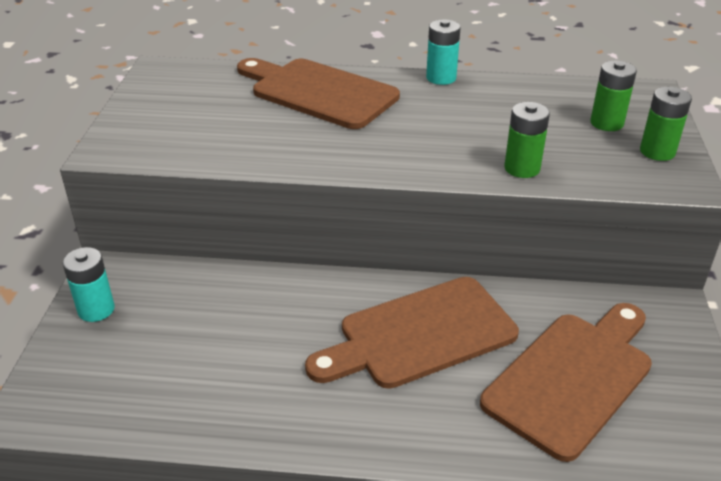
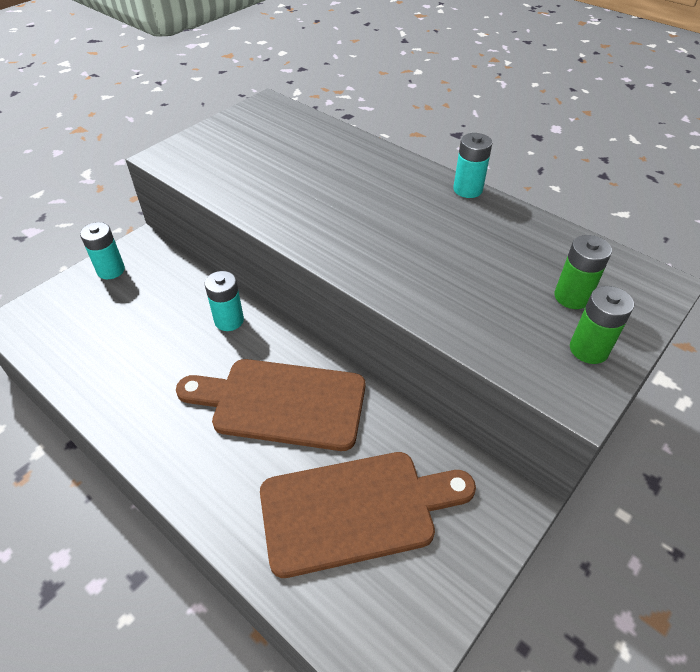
camera: 35 degrees right, 10 degrees up
brown cutting board [237,58,400,129] -> none
green battery [504,102,550,178] -> none
none -> turquoise battery [205,271,244,331]

